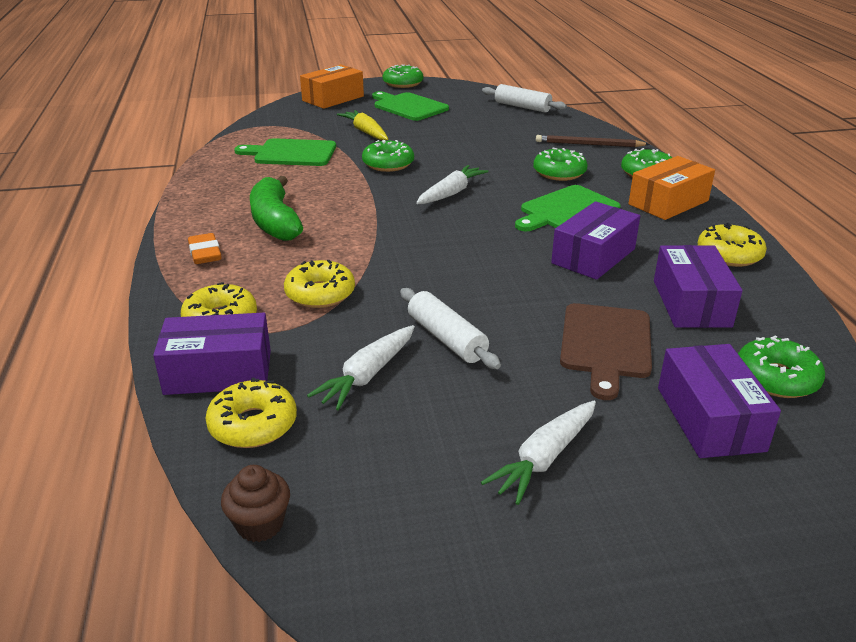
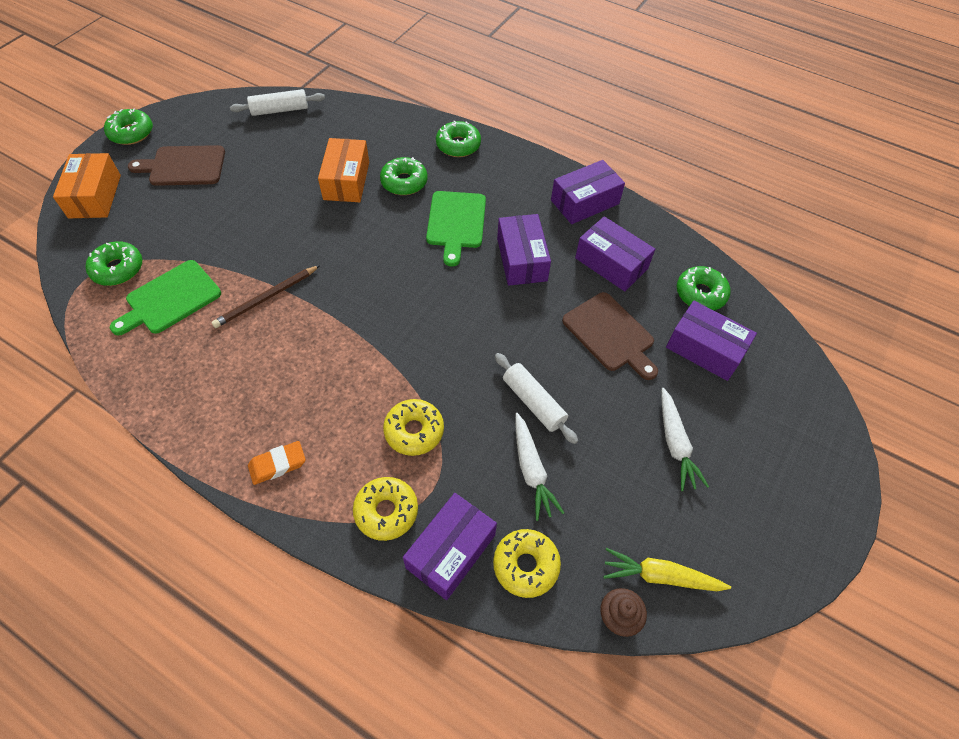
camera: 50 degrees left, 25 degrees up
orange eraser [188,233,221,264] -> orange eraser turned 45 degrees counterclockwise [248,441,306,485]
green banana [250,176,303,241] -> none
yellow carrot [337,110,388,140] -> yellow carrot moved to [603,548,731,591]
green donut [362,140,414,172] -> green donut moved to [86,241,142,286]
green cutting board [372,91,449,121] -> brown cutting board [128,145,225,186]
white rolling pin [400,288,501,369] -> white rolling pin turned 45 degrees clockwise [495,353,578,444]
white carrot [416,165,489,204] -> none
brown pencil [536,135,650,147] -> brown pencil moved to [211,265,320,328]
orange box [629,156,715,220] -> orange box moved to [318,138,369,202]
yellow donut [698,223,767,267] -> purple box [551,160,625,224]

